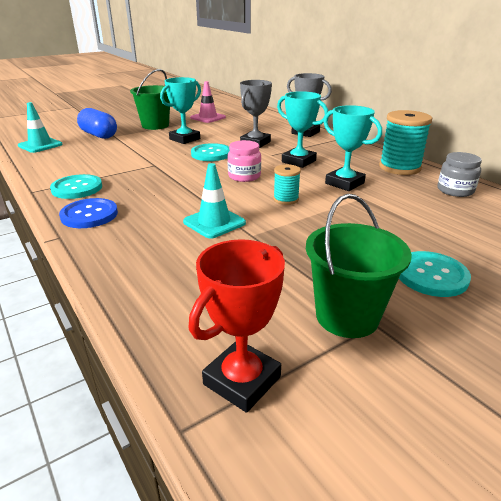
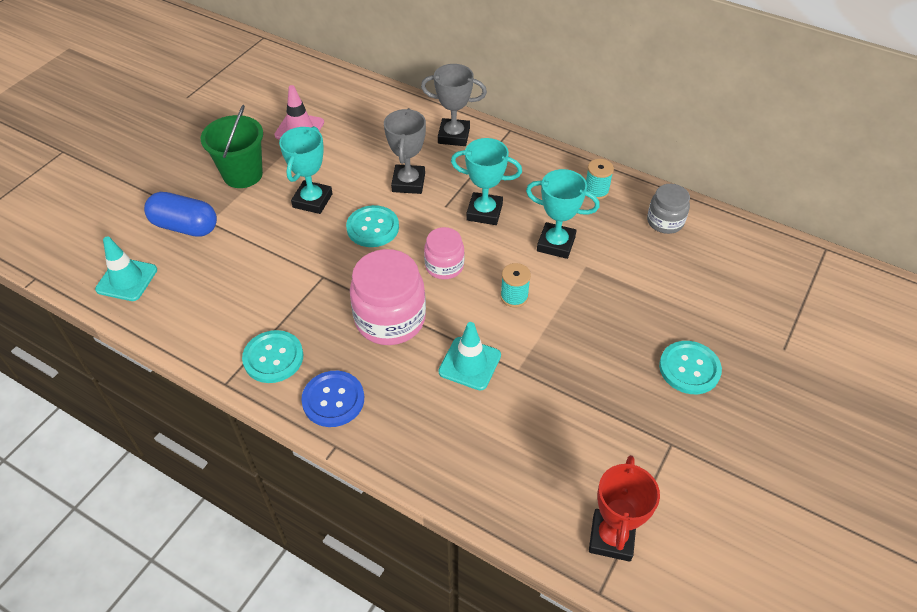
camera: 25 degrees left, 20 degrees up
green bucket [306,194,412,338] -> none
turquoise spool [379,110,432,175] -> turquoise spool [586,159,614,200], size x0.54
none -> pink jar [350,249,426,345]

